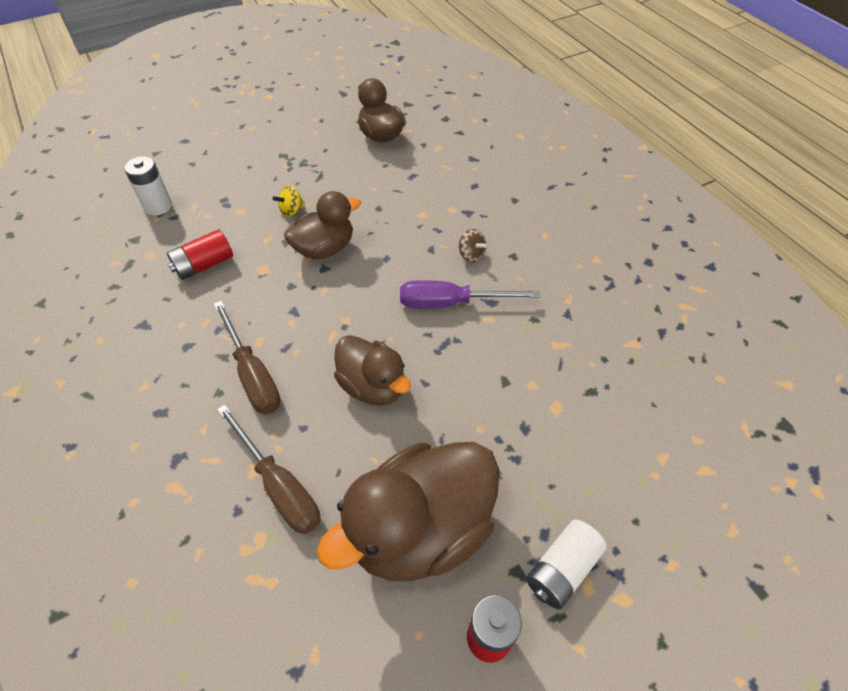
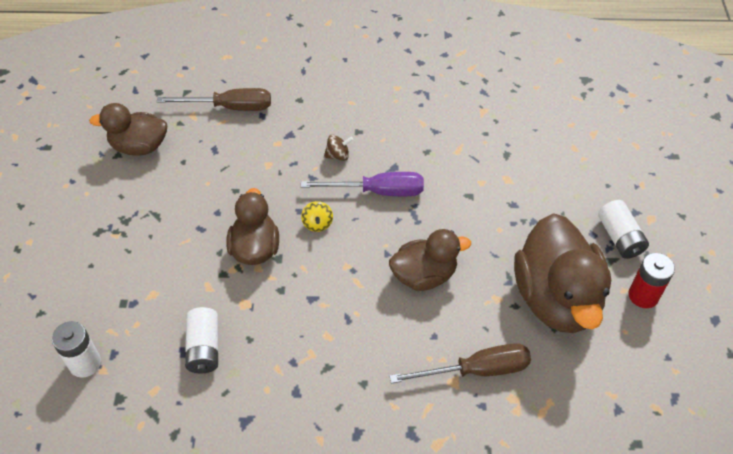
camera: 60 degrees left, 0 degrees up
red battery [167,230,233,280] -> white battery [185,307,218,373]
brown screwdriver [214,301,281,414] -> brown screwdriver moved to [157,88,271,111]
yellow spinning top [272,185,305,217] -> yellow spinning top moved to [301,201,333,232]
purple screwdriver [400,280,540,308] -> purple screwdriver turned 120 degrees counterclockwise [301,172,424,196]

